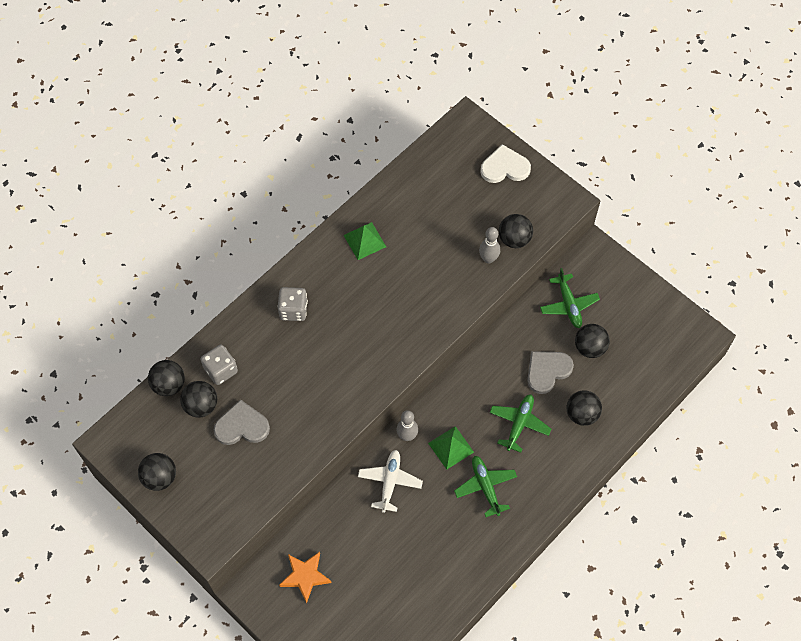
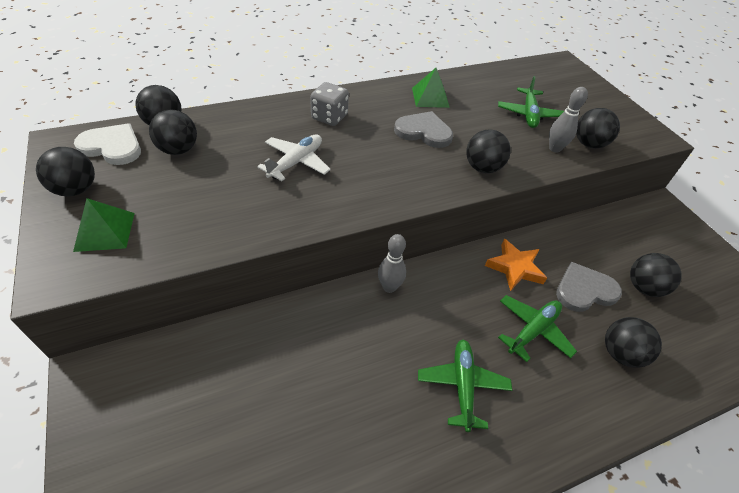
camera: 20 degrees right, 15 degrees down
grey dice [200,344,238,385] -> none
grey heart [214,399,270,445] -> grey heart moved to [394,111,453,148]
orange star [279,552,332,603] -> orange star moved to [485,239,547,291]
white plane [358,450,423,513] -> white plane moved to [257,134,331,181]
green pyramid [428,426,474,469] -> green pyramid moved to [73,198,135,252]
white heart [480,144,531,183] -> white heart moved to [74,123,141,165]
green plane [540,268,600,328] -> green plane moved to [498,76,564,128]
none -> black ball [466,129,511,173]

